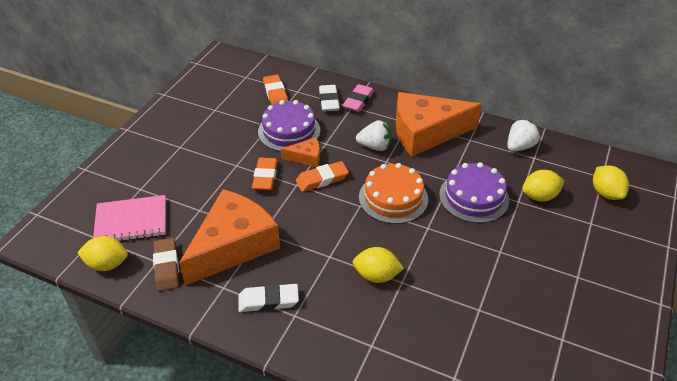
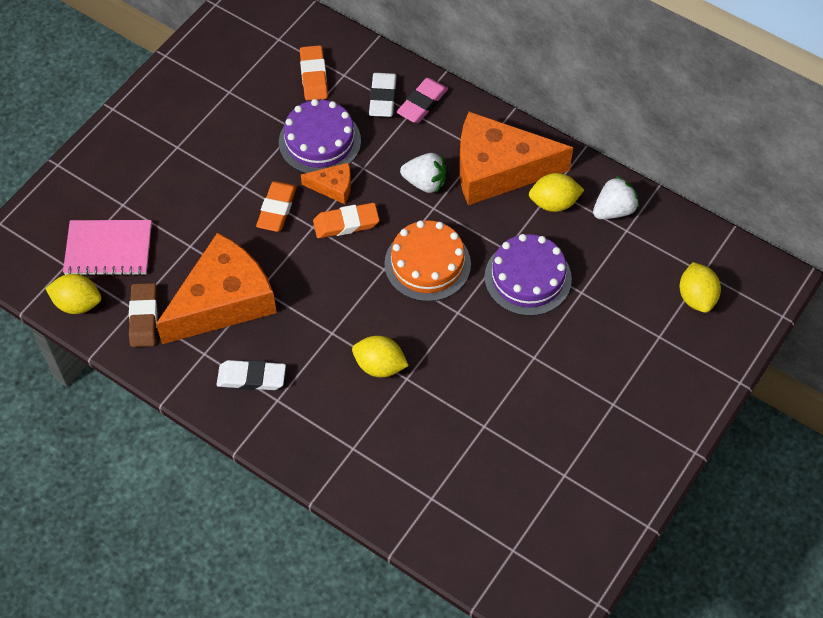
camera: 10 degrees right, 15 degrees up
yellow lemon [522,170,564,202] -> yellow lemon moved to [529,173,584,212]

